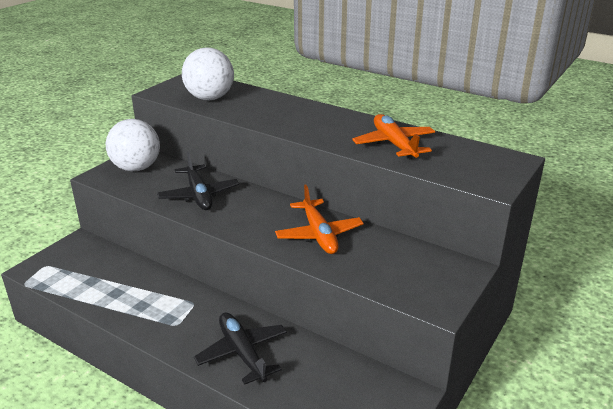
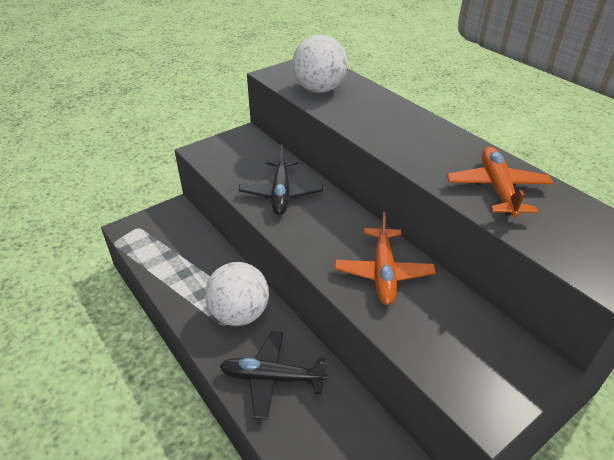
camera: 20 degrees right, 10 degrees up
white ball [106,119,160,171] -> white ball moved to [205,262,269,326]
black plane [194,313,287,385] -> black plane turned 75 degrees counterclockwise [219,331,328,420]

